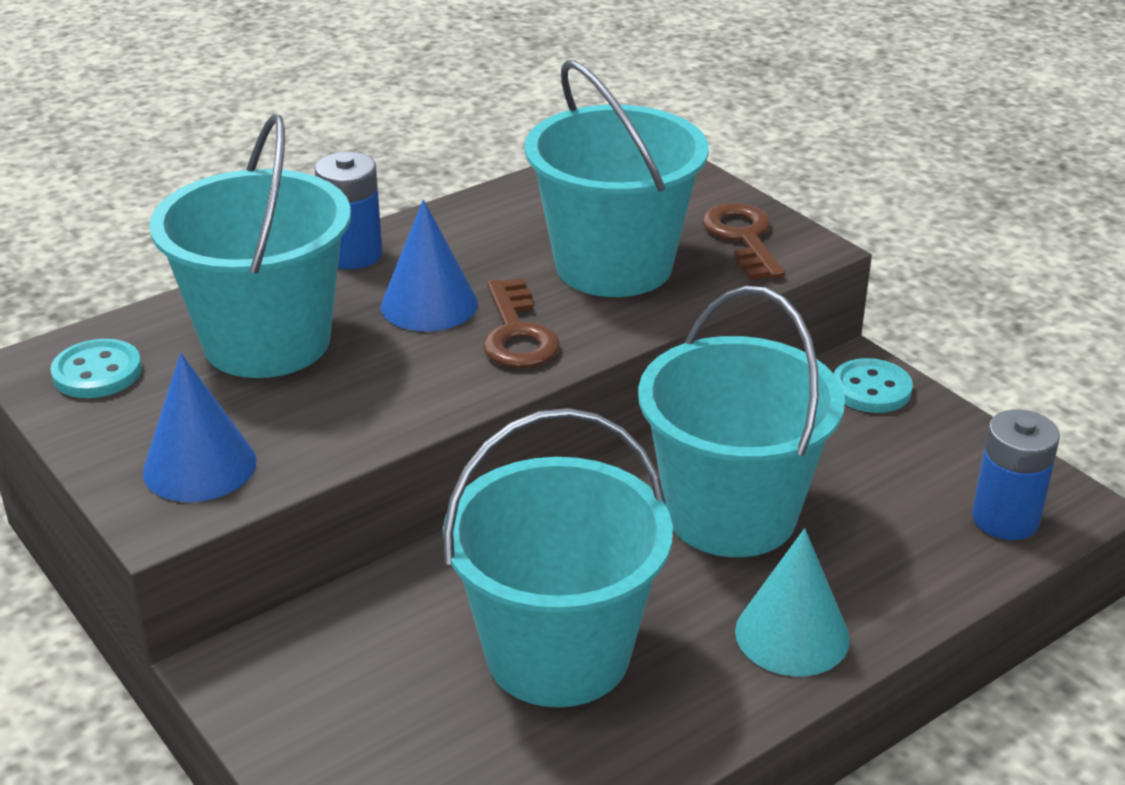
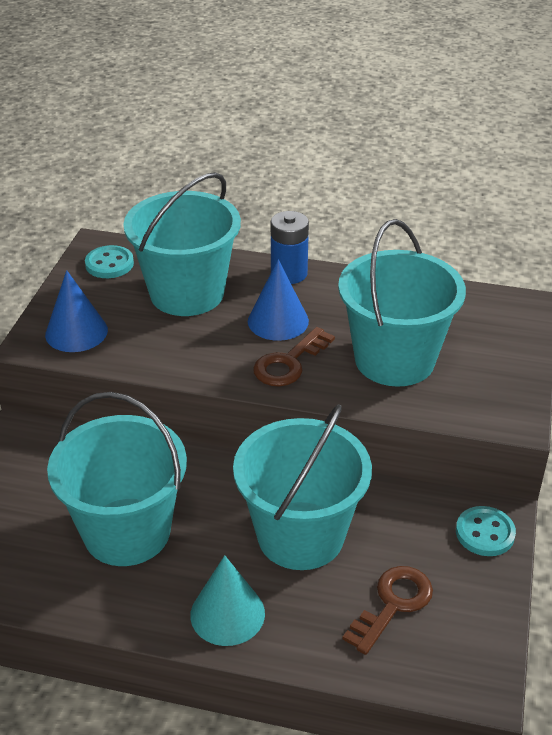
camera: 50 degrees right, 5 degrees up
brown key [703,203,785,280] -> brown key moved to [342,566,433,655]
blue battery [972,409,1060,540] -> none

